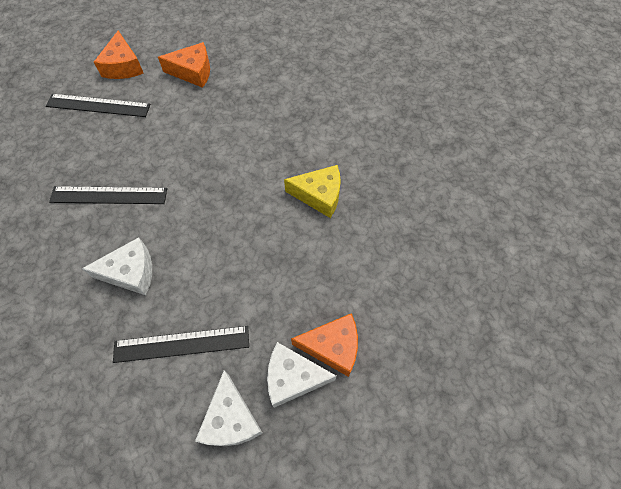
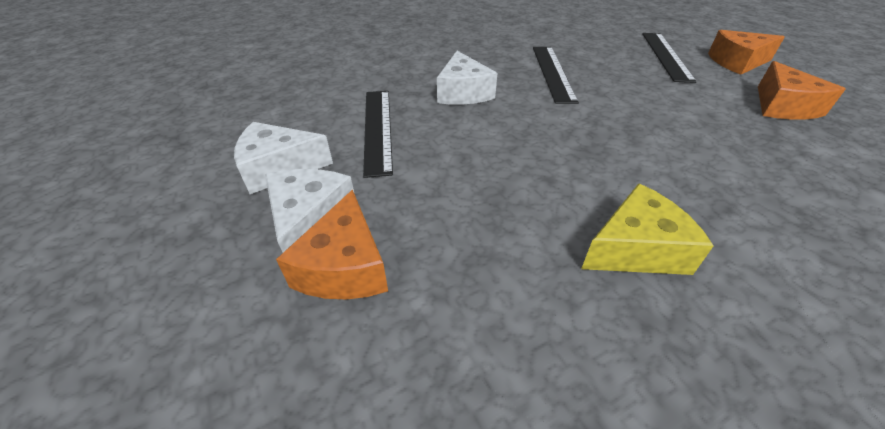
camera: 90 degrees right, 20 degrees down
yellow cheese [284,165,341,218] -> yellow cheese turned 120 degrees counterclockwise [581,183,714,275]

